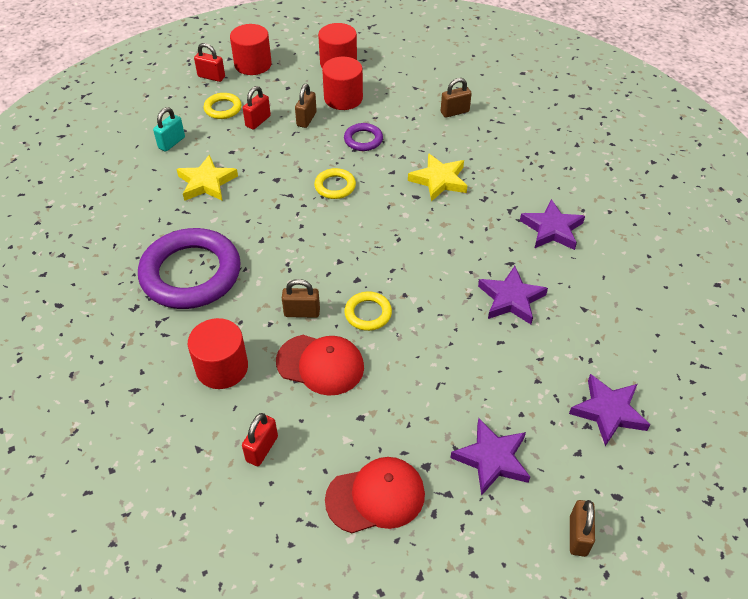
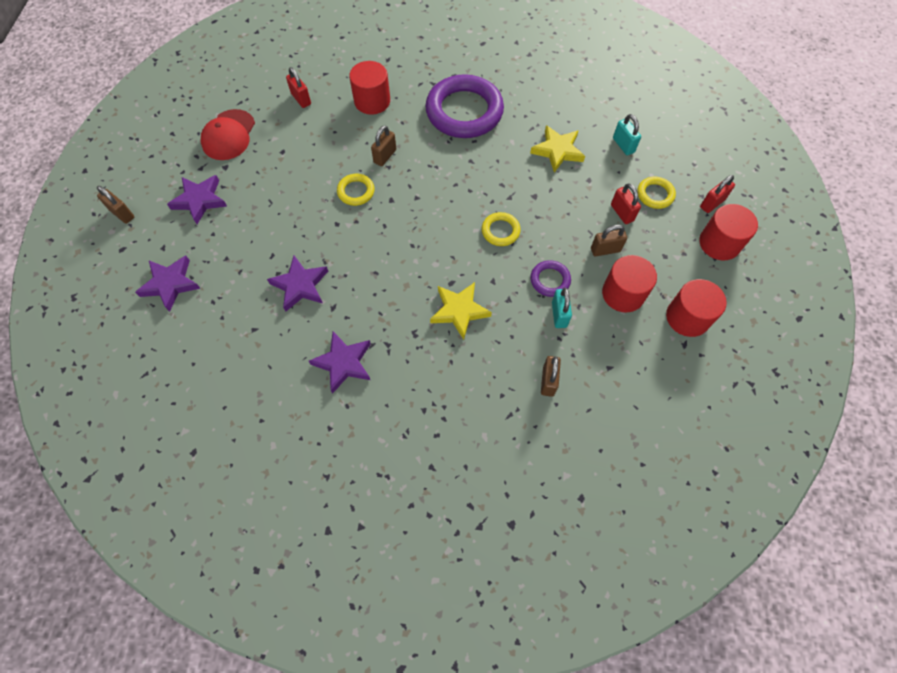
camera: 120 degrees right, 15 degrees up
red cap [276,335,364,396] -> none
brown padlock [295,84,317,128] -> brown padlock turned 60 degrees counterclockwise [591,225,627,256]
none -> turquoise padlock [552,288,572,328]

